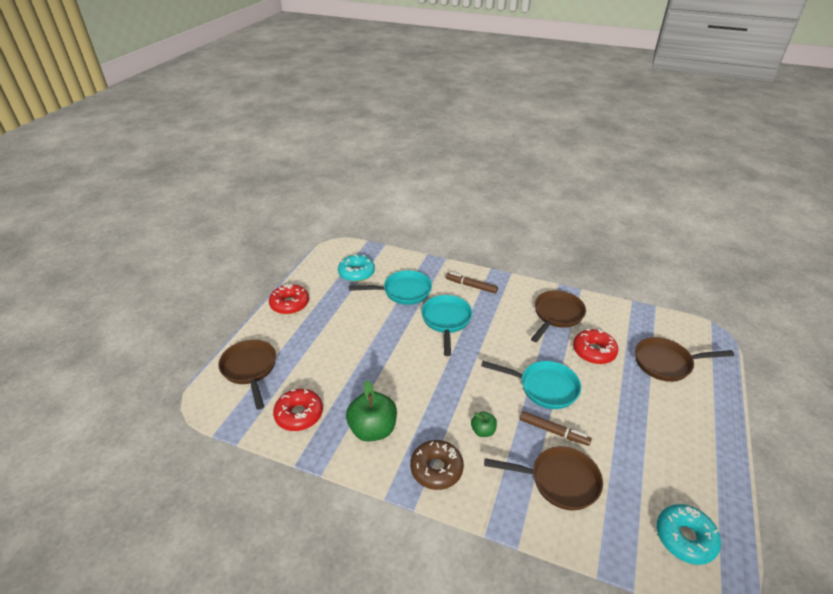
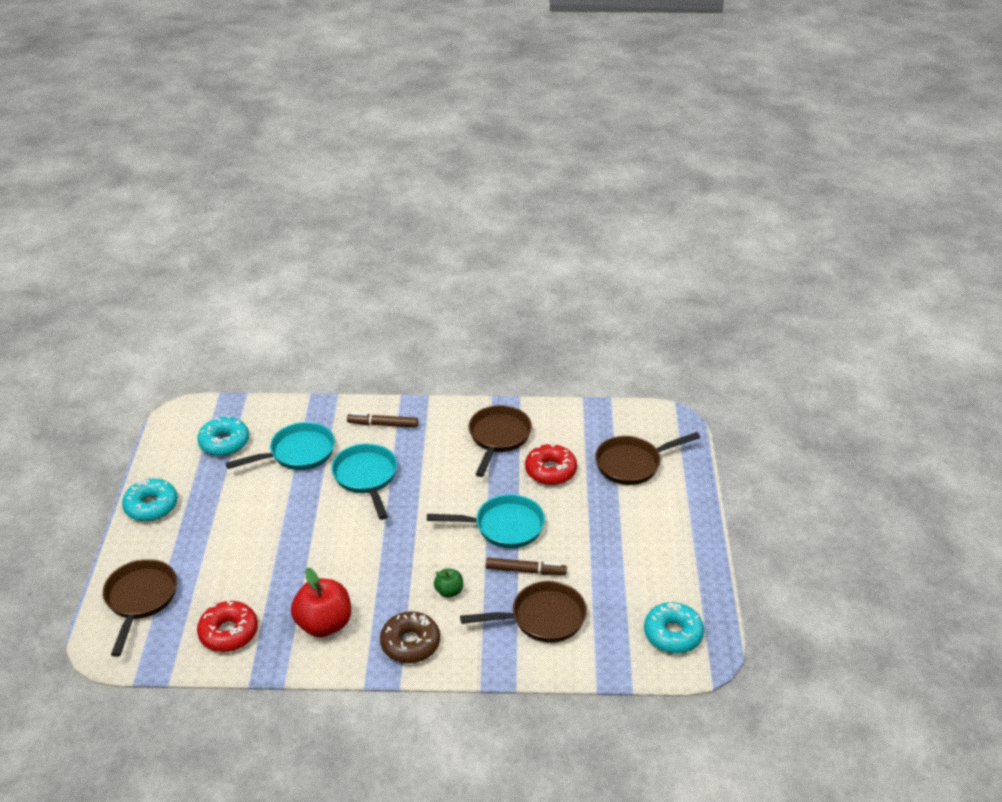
camera: 20 degrees left, 0 degrees up
brown pan [218,339,276,410] -> brown pan turned 45 degrees clockwise [103,559,177,657]
red donut [269,284,309,314] -> turquoise donut [122,478,178,521]
green apple [346,380,397,442] -> red apple [291,568,351,637]

